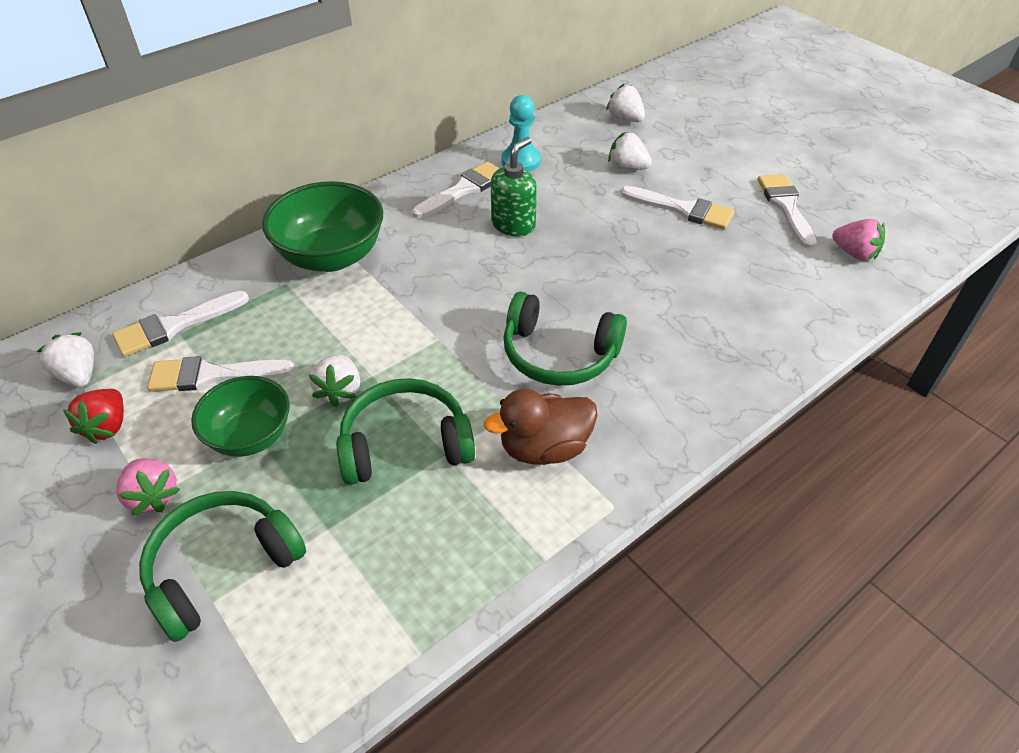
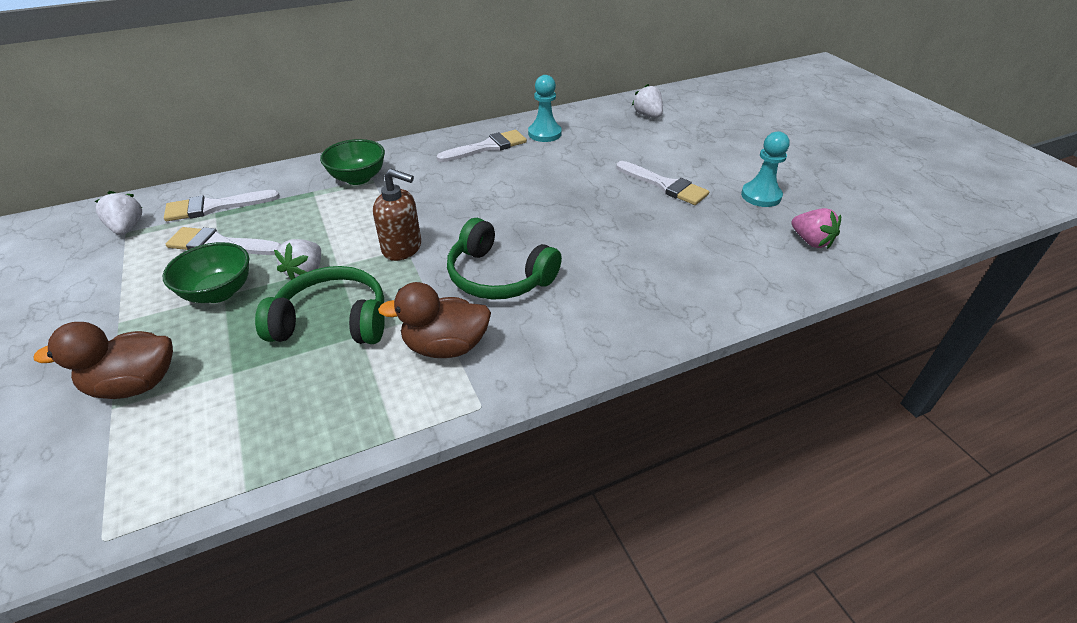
camera: 15 degrees right, 5 degrees down
red strawberry [63,389,124,444] -> none
pink strawberry [116,458,180,516] -> none
green headphones [139,491,306,642] -> brown duck [34,322,173,399]
green bowl [262,181,383,272] -> green bowl [320,139,385,185], size x0.65
green soap dispenser [491,137,537,237] -> none
white strawberry [608,132,652,170] -> none
white brush [758,174,817,249] -> turquoise pawn [741,131,790,207]
none -> brown soap dispenser [373,169,421,261]

